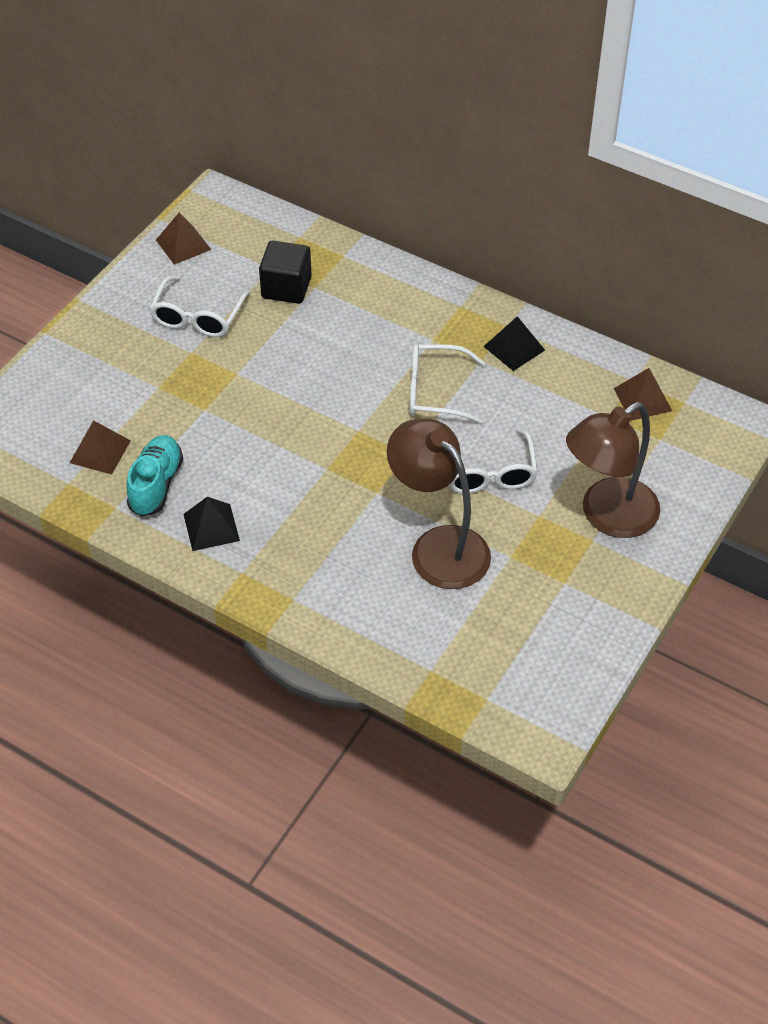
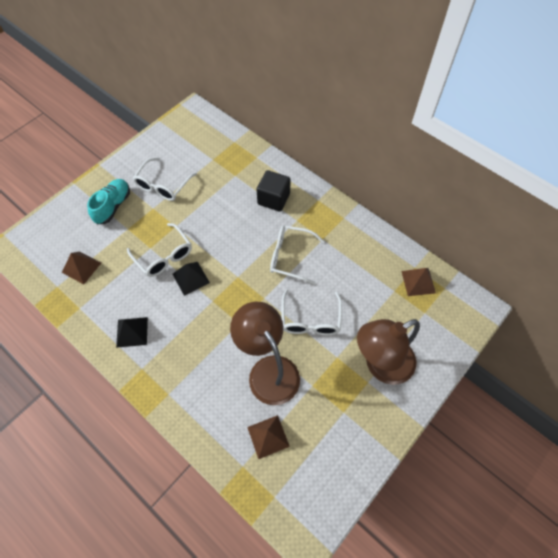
camera: 10 degrees right, 10 degrees up
turquoise shoe [127,435,183,517] -> turquoise shoe moved to [87,179,130,224]
brown pyramid [156,212,211,265] -> brown pyramid moved to [247,415,290,459]
black cube [259,241,312,304] -> black cube moved to [257,170,291,212]
black pyramid [483,316,545,371] -> black pyramid moved to [173,262,210,296]
none -> white glasses [127,223,192,277]

